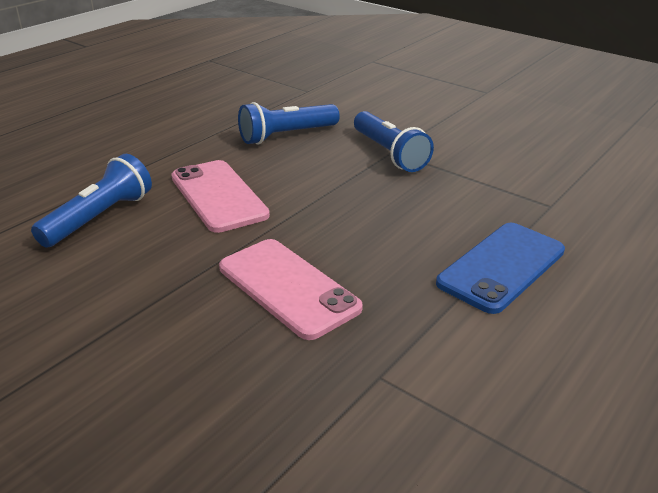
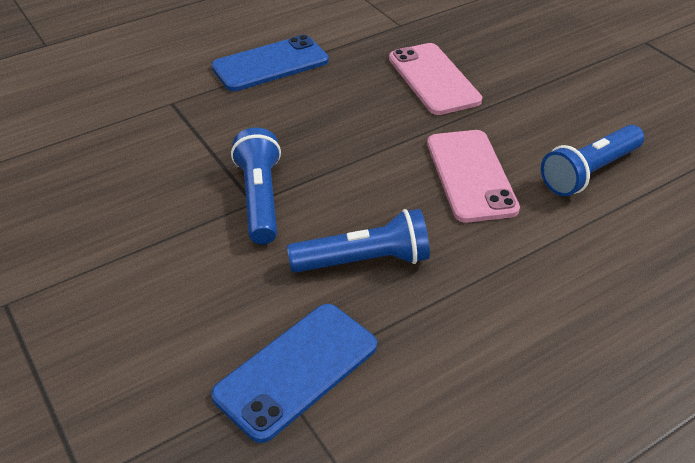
camera: 160 degrees left, 10 degrees up
none -> blue phone [211,304,377,443]

